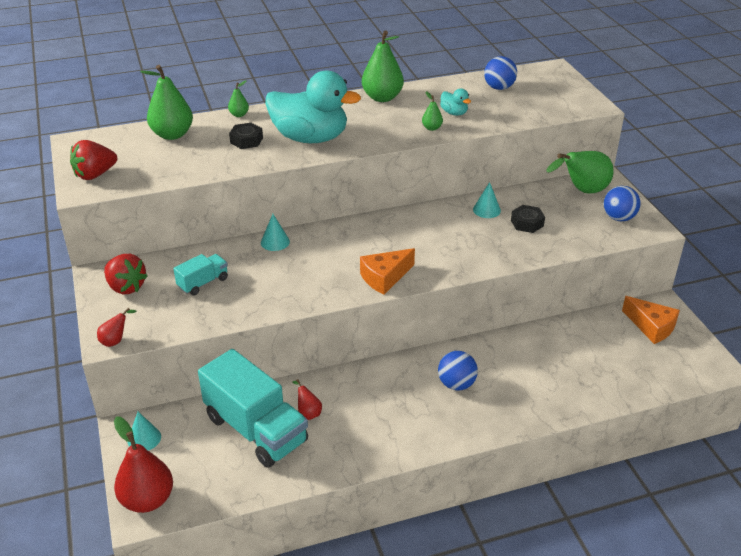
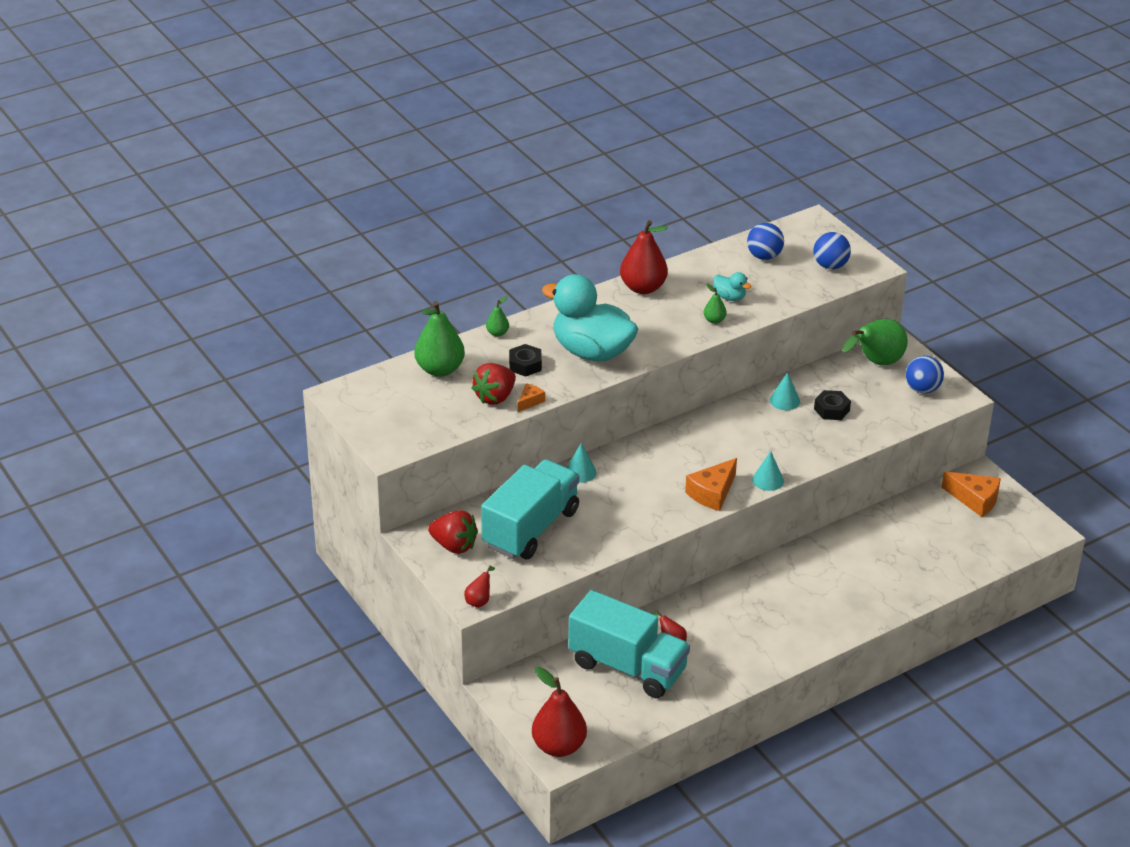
camera: 15 degrees left, 0 degrees up
red strawberry [70,140,117,180] -> red strawberry moved to [472,363,516,405]
turquoise cone [127,412,161,450] -> turquoise cone moved to [752,451,784,491]
turquoise truck [173,254,228,296] -> turquoise truck [481,459,579,559], size x2.11
turquoise duck [265,70,361,143] -> turquoise duck turned 150 degrees counterclockwise [542,274,638,362]
green pear [362,30,404,102] -> red pear [620,220,668,294]
blue ball [438,351,478,390] -> blue ball moved to [813,232,851,269]
none -> orange cheese [518,383,545,412]

